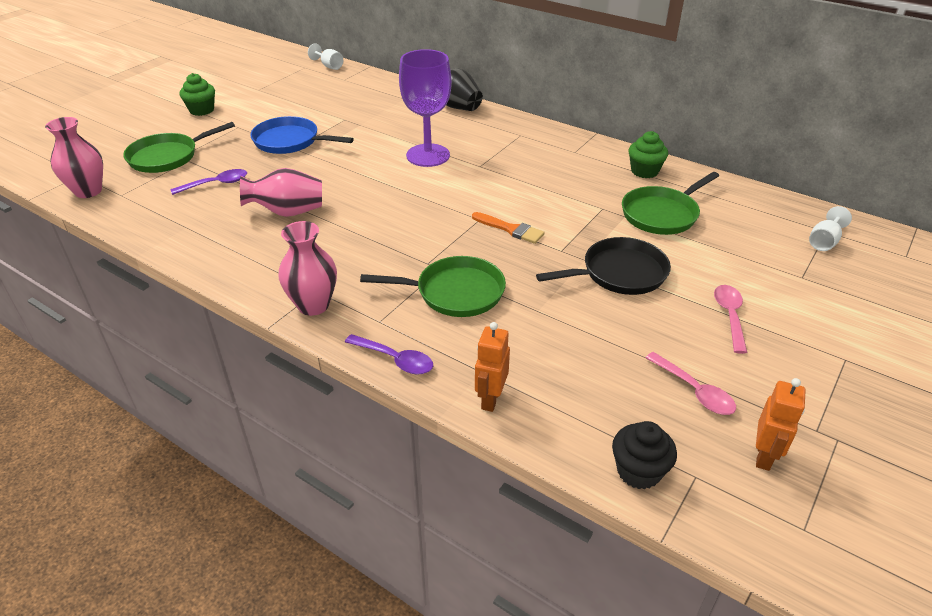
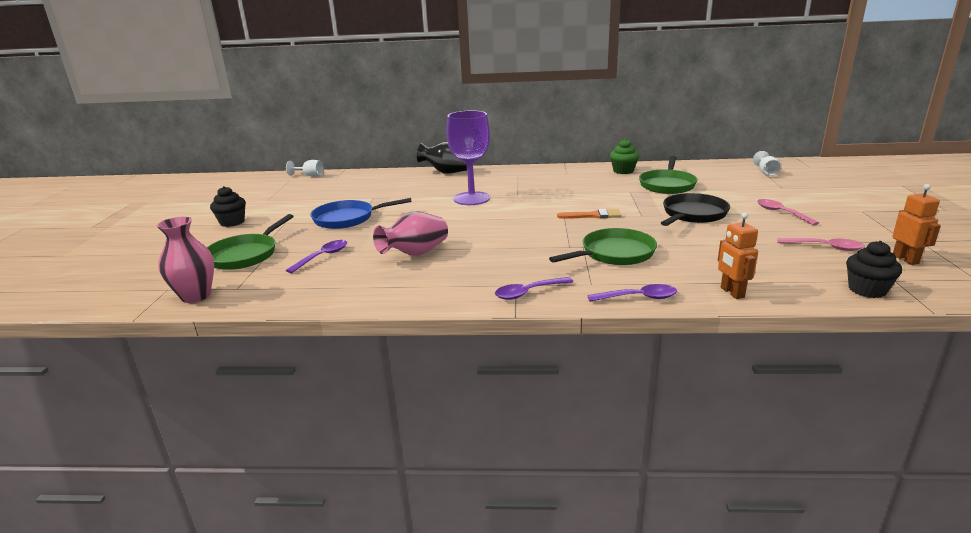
camera: 30 degrees left, 15 degrees down
green cupcake [180,73,215,116] -> black cupcake [210,186,246,227]
pink vase [279,221,337,316] -> purple spoon [495,277,573,300]

